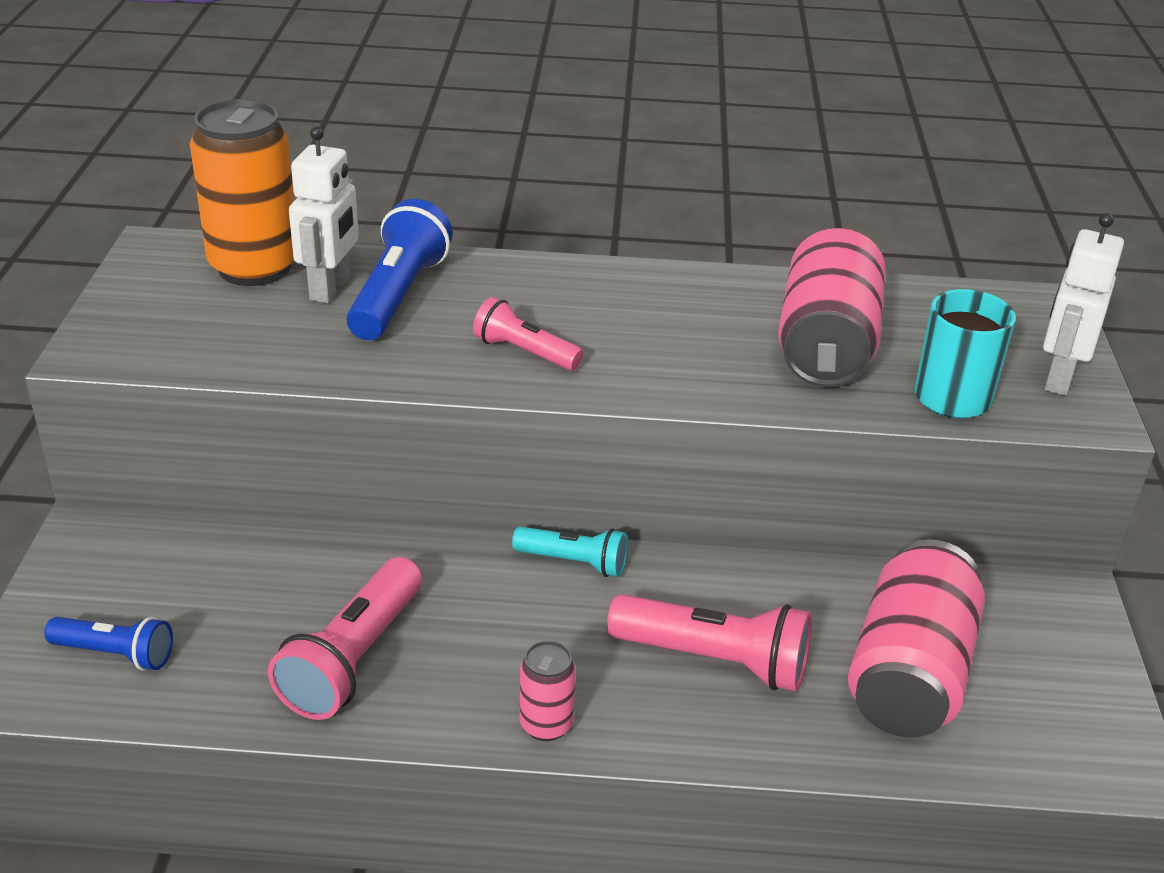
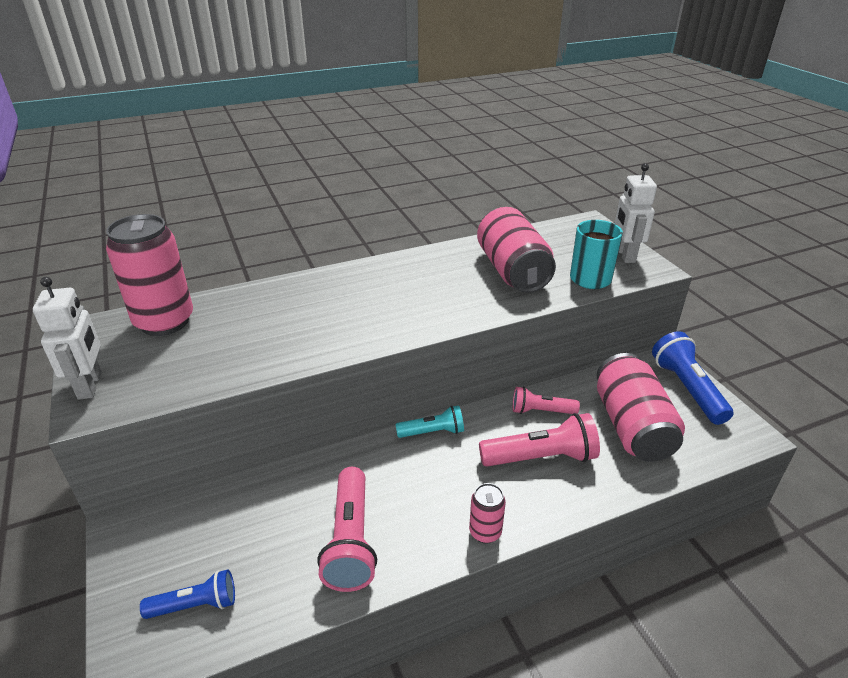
camera: 25 degrees left, 0 degrees up
orange can [190,99,294,286] -> pink can [106,214,193,336]
white robot [289,126,359,303] -> white robot moved to [33,277,102,400]
blue flashlight [347,199,453,340] -> blue flashlight moved to [652,331,734,425]
pink flashlight [473,297,583,371] -> pink flashlight moved to [513,387,580,414]

